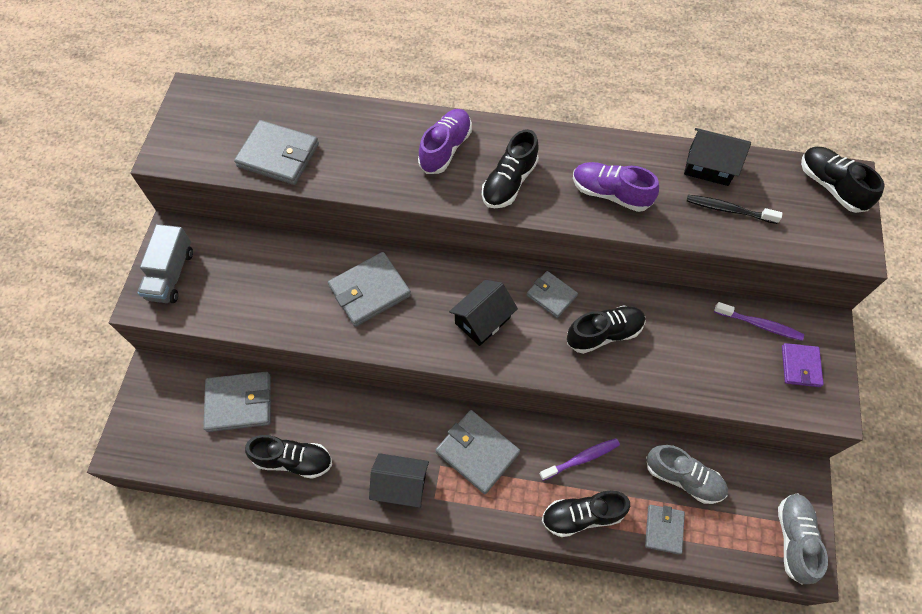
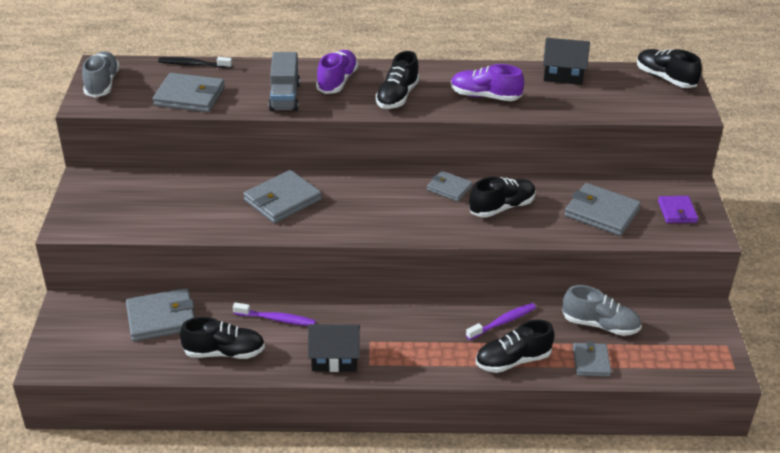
camera: 10 degrees left, 25 degrees down
grey truck [137,224,193,303] -> grey truck moved to [268,52,300,111]
grey wallet [436,410,520,494] -> grey wallet moved to [564,183,641,236]
black house [449,280,518,346] -> none
black toothbrush [686,195,782,224] -> black toothbrush moved to [158,57,232,69]
purple toothbrush [714,302,804,341] -> purple toothbrush moved to [233,303,316,326]
grey shoe [778,493,828,585] -> grey shoe moved to [82,51,120,98]

